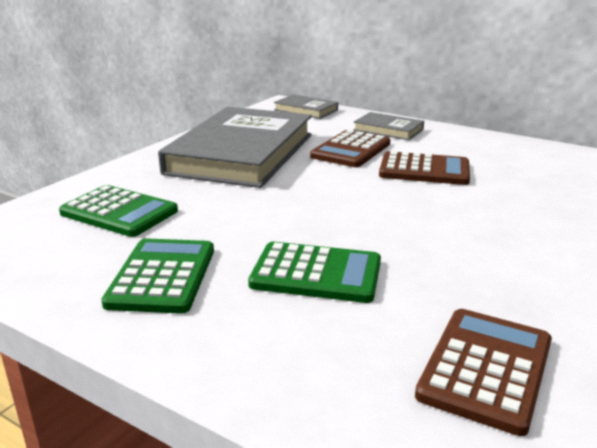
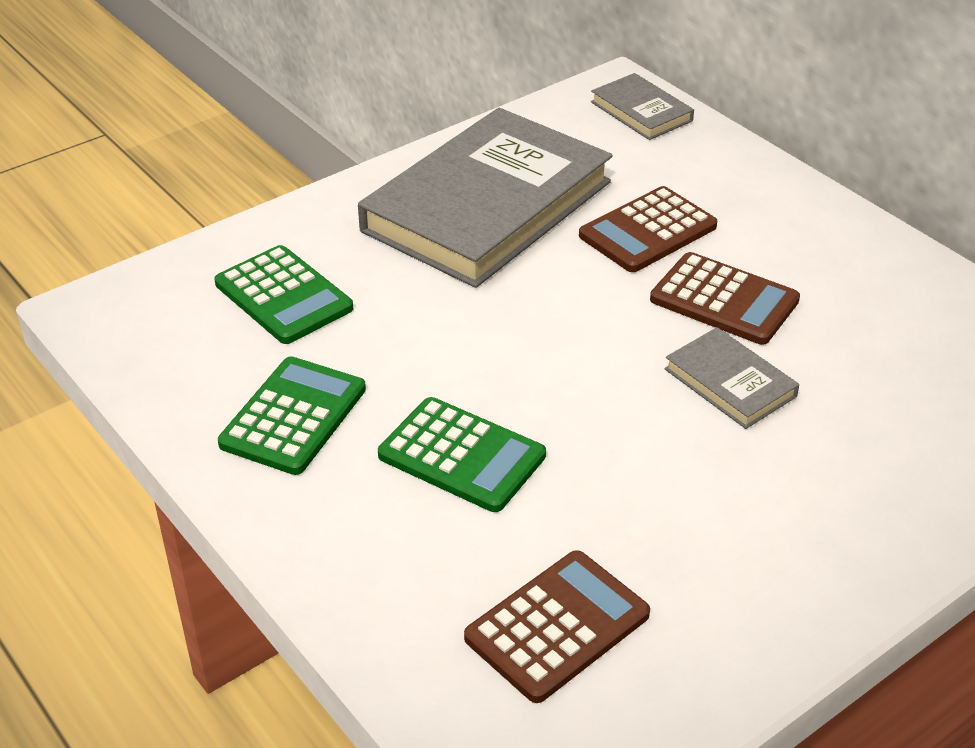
camera: 20 degrees right, 15 degrees up
grey book [353,112,424,140] -> grey book moved to [665,327,799,429]

